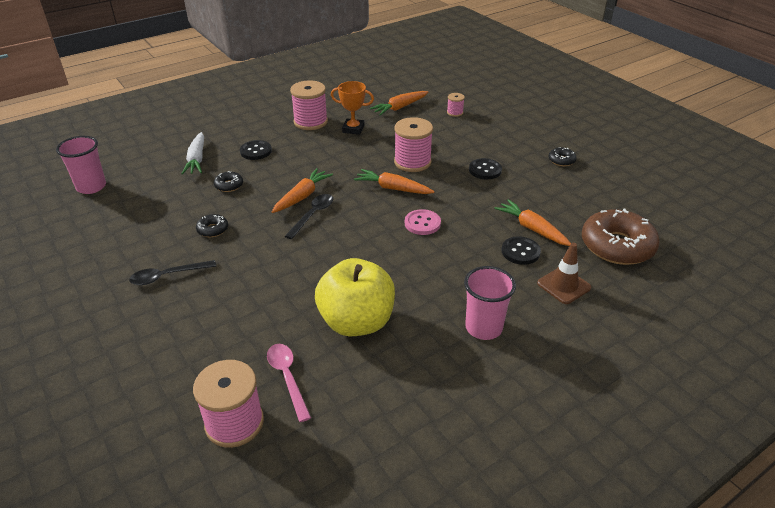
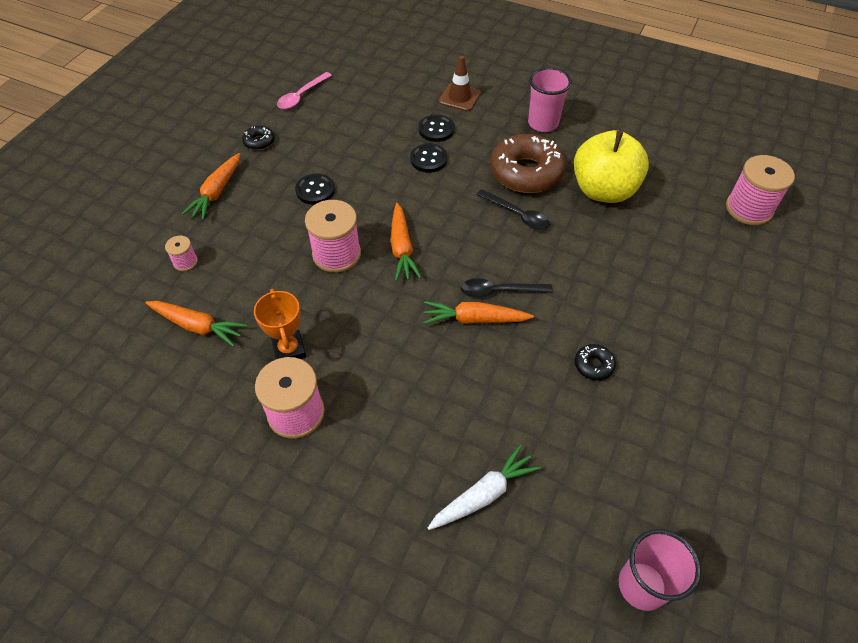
camera: 120 degrees left, 15 degrees up
black spoon [129,260,216,285] -> black spoon moved to [477,189,550,230]
black donut [214,171,243,192] -> none
black button [240,140,272,160] -> black button moved to [410,143,448,173]
pink spoon [267,344,311,422] -> pink spoon moved to [277,72,332,109]
pink button [405,209,441,235] -> none
orange carrot [494,199,571,246] -> orange carrot moved to [182,153,240,220]
brown donut [582,209,660,265] -> brown donut moved to [490,134,566,193]

